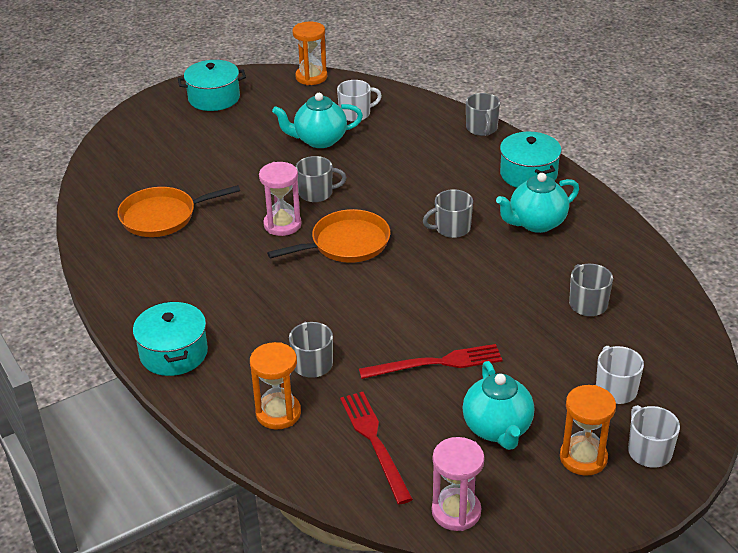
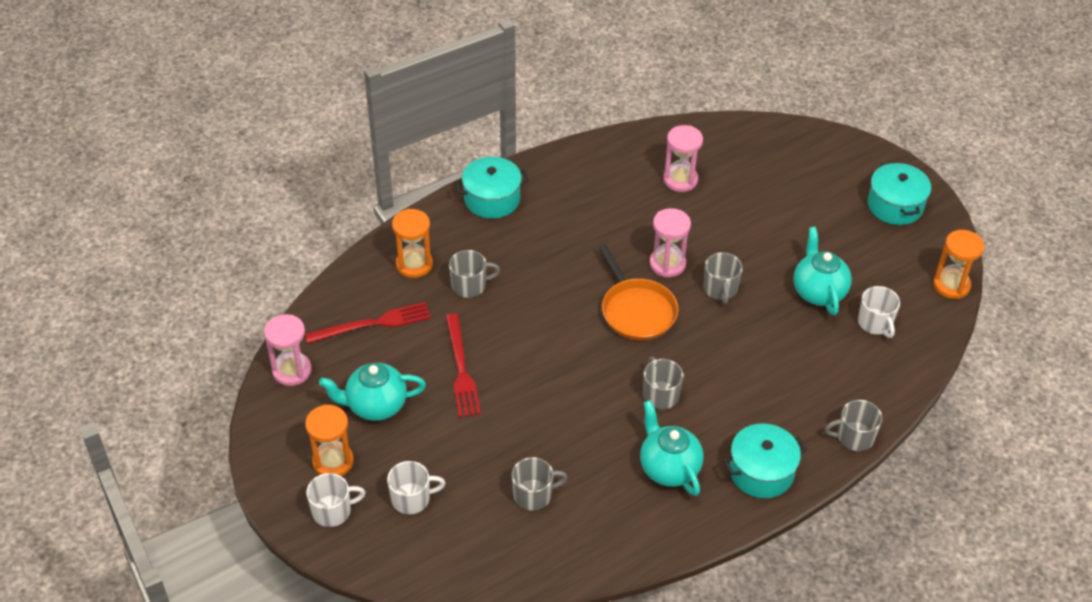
camera: 90 degrees right, 10 degrees up
orange pan [117,185,240,237] -> pink hourglass [663,125,703,192]

